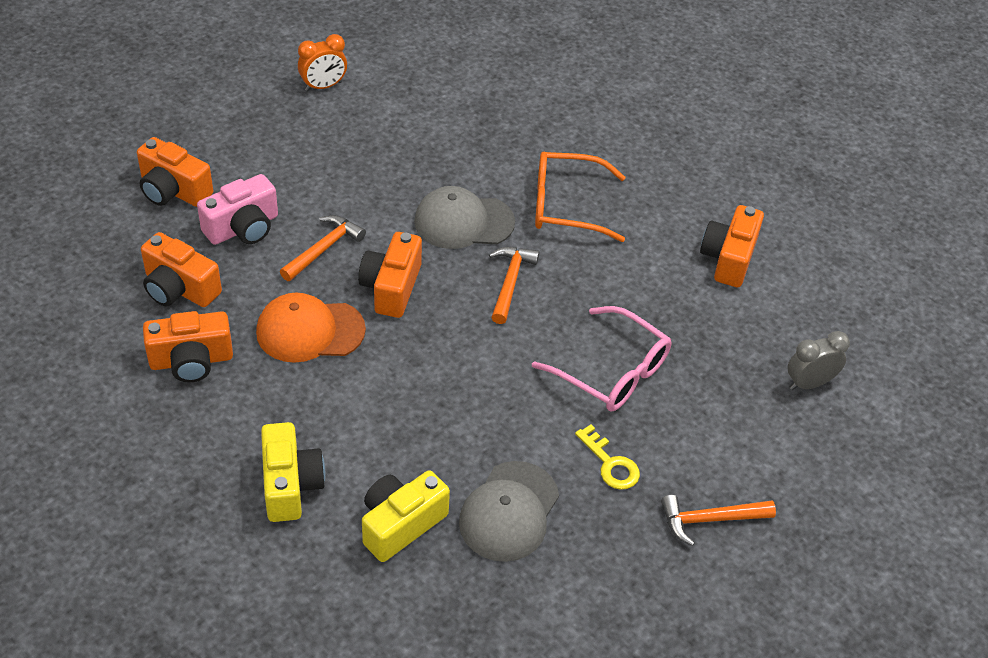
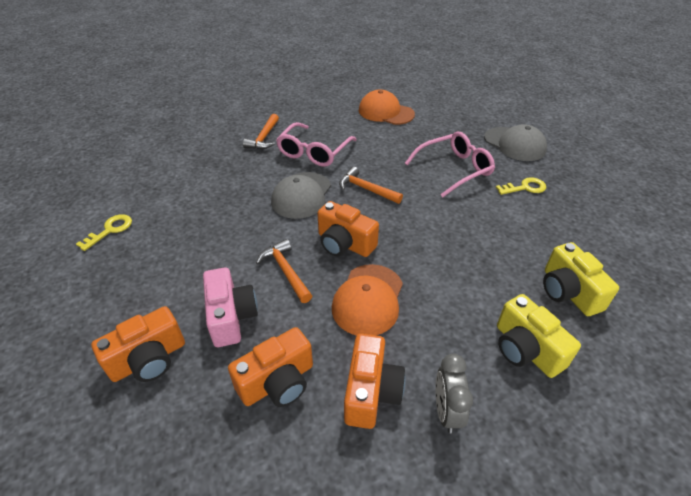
camera: 65 degrees left, 5 degrees down
yellow camera [261,422,325,522] -> yellow camera turned 135 degrees counterclockwise [497,294,581,378]
orange clock [298,34,347,91] -> yellow key [76,214,132,251]
grey cap [459,461,559,562] -> grey cap moved to [484,124,547,161]
orange glasses [535,152,625,242] -> pink glasses [276,122,357,167]
orange hammer [661,495,776,546] -> orange hammer moved to [243,114,279,149]
orange camera [700,205,764,287] -> orange cap [359,90,415,125]
grey clock [787,331,850,390] -> grey clock moved to [435,354,473,434]

